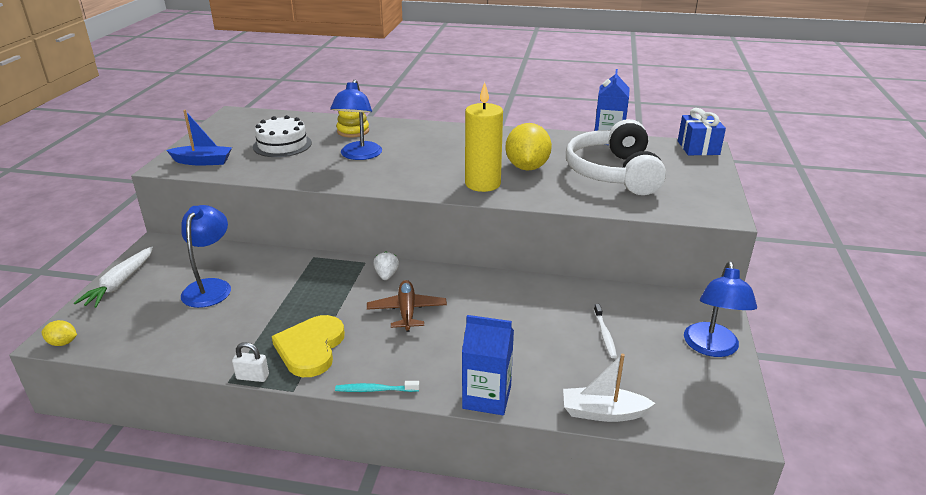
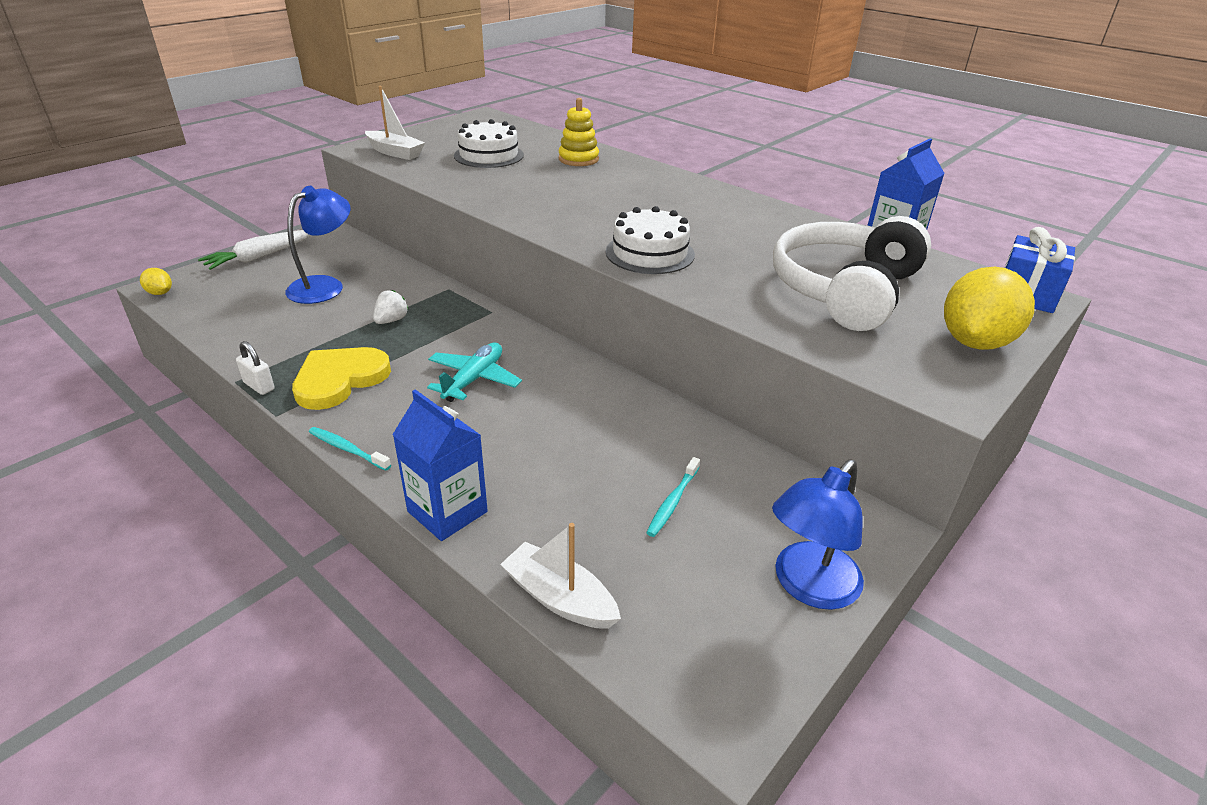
camera: 30 degrees right, 5 degrees up
blue boat [166,110,232,165] -> white boat [365,86,425,160]
blue lamp [330,80,382,160] -> none
brown plane [367,280,447,332] -> turquoise plane [427,343,522,402]
white strawberry [373,251,399,280] -> white strawberry moved to [373,290,409,324]
yellow candle [465,82,503,192] -> white cake [606,206,695,274]
yellow lemon [505,123,552,171] -> yellow lemon moved to [944,267,1035,350]
white toothbrush [594,304,617,358] -> turquoise toothbrush [646,457,700,537]

